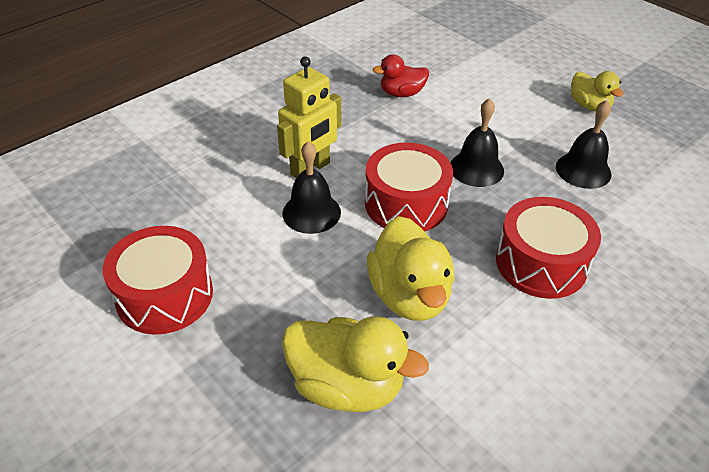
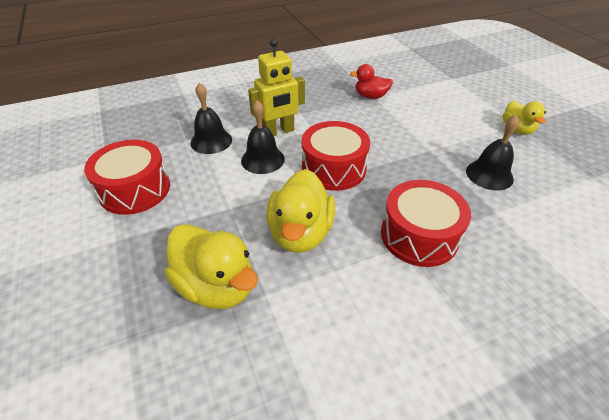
camera: 20 degrees right, 0 degrees up
black bell [450,98,504,187] -> black bell moved to [190,83,232,154]

